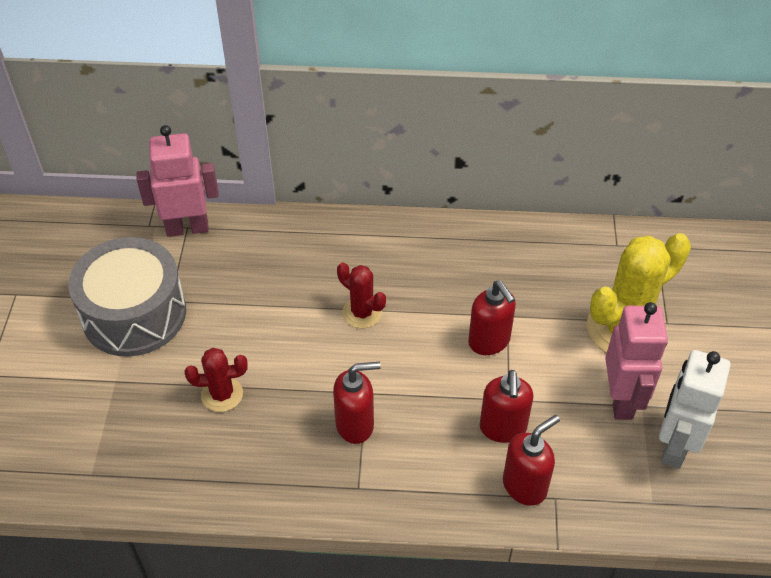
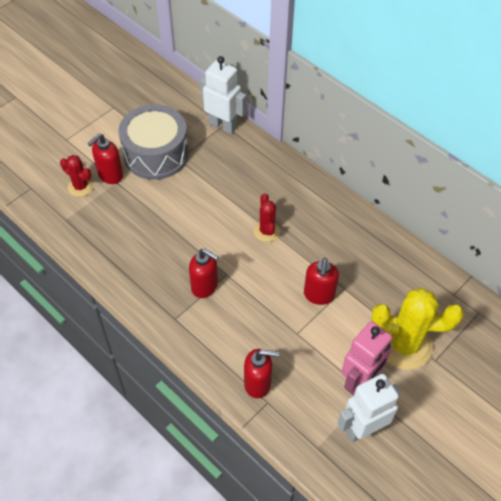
camera: 40 degrees right, 5 degrees up
pink robot [136,125,219,237] -> white robot [200,56,246,134]
red cactus [185,348,248,412] -> red cactus moved to [60,155,94,197]
red soap dispenser [480,370,533,443] -> red soap dispenser moved to [87,133,123,184]

